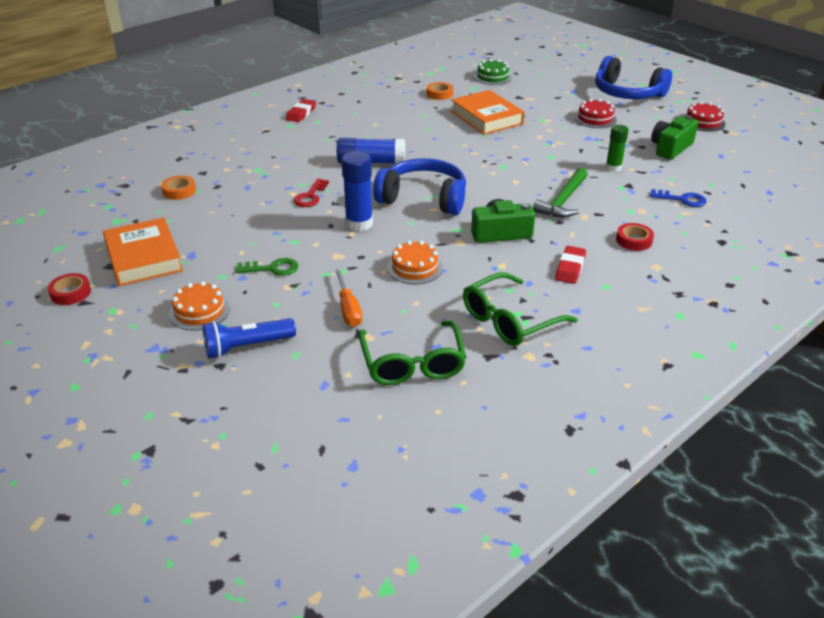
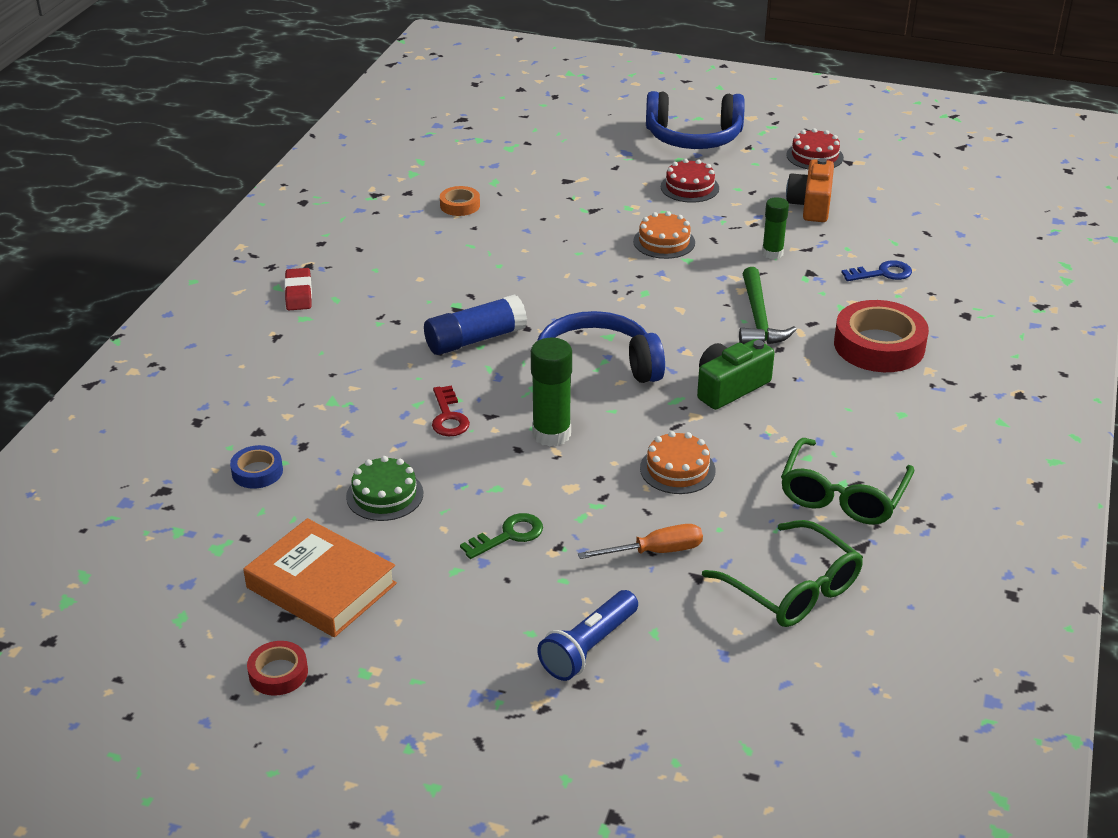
camera: 30 degrees left, 0 degrees up
orange tape [161,176,196,200] -> blue tape [230,445,283,489]
orange cake [169,281,230,331] -> orange cake moved to [633,211,695,259]
orange screwdriver [334,267,362,327] -> orange screwdriver turned 60 degrees counterclockwise [578,524,703,559]
blue glue stick [342,151,373,231] -> green glue stick [531,338,572,447]
orange book [451,90,524,135] -> none
green cake [474,59,512,85] -> green cake moved to [346,456,423,521]
red eraser [555,246,586,284] -> none
red tape [616,223,654,251] -> red tape [834,300,929,372], size x1.98
green camera [651,115,698,160] -> orange camera [786,158,834,222]

